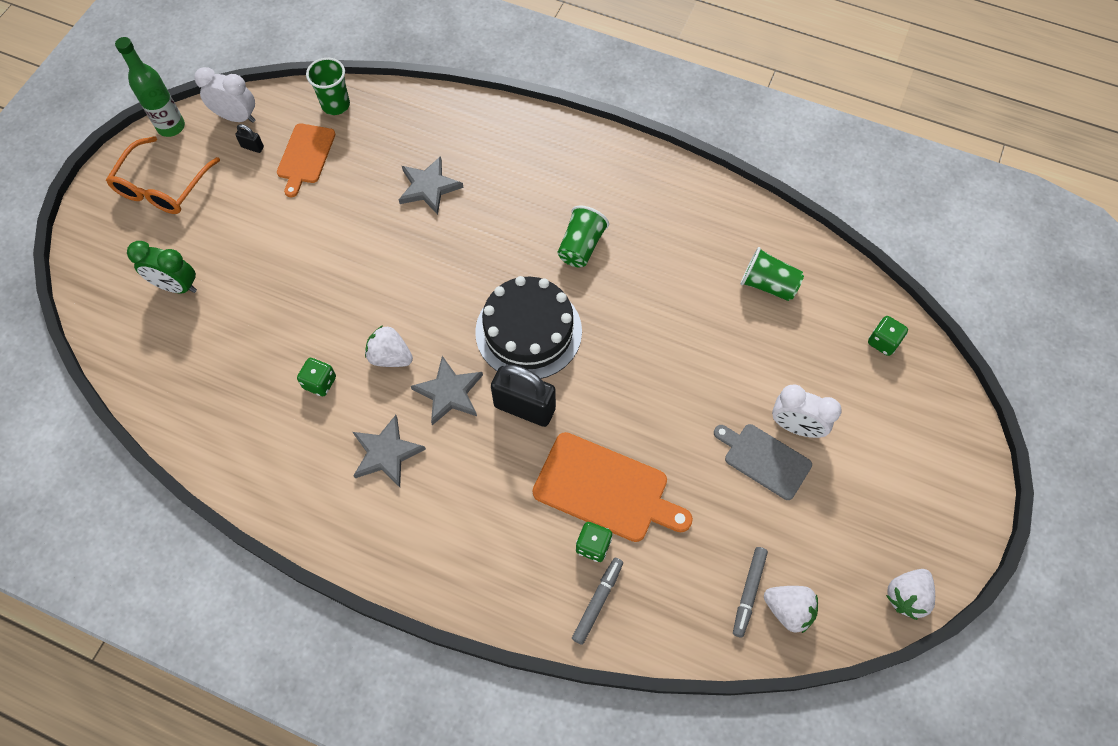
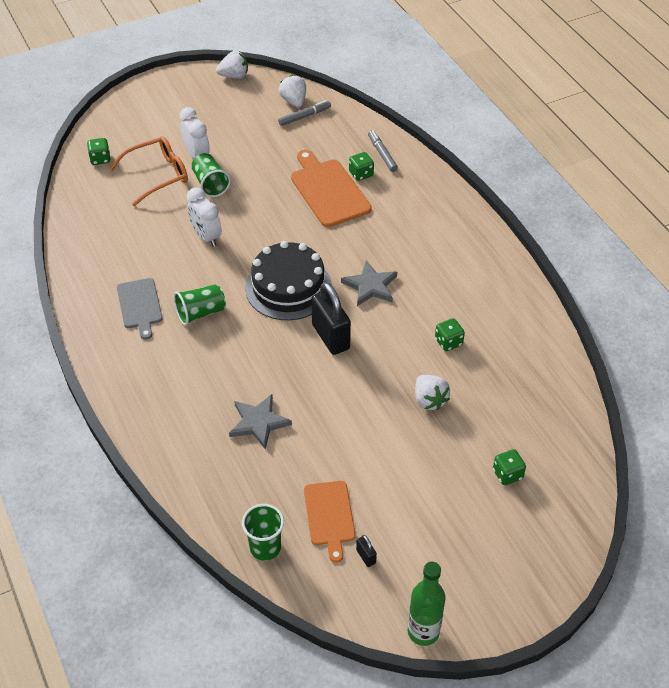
camera: 140 degrees left, 15 degrees down
orange glasses [106,136,220,214] -> orange glasses moved to [109,136,188,206]
green clock [127,241,197,293] -> green dice [493,449,526,485]
white clock [194,67,255,123] -> white clock moved to [187,187,222,247]
orange cutting board [277,123,335,197] -> orange cutting board turned 120 degrees clockwise [304,481,355,563]
grey star [353,415,426,487] -> none
white strawberry [365,325,413,367] -> white strawberry moved to [415,375,450,410]
black padlock [491,365,556,427] -> black padlock moved to [311,282,351,355]
grey marker [572,558,623,645] -> grey marker turned 90 degrees clockwise [368,130,398,172]
grey cutting board [714,424,812,500] -> grey cutting board moved to [117,278,163,340]
green cup [741,247,804,301] -> green cup moved to [191,153,231,197]

